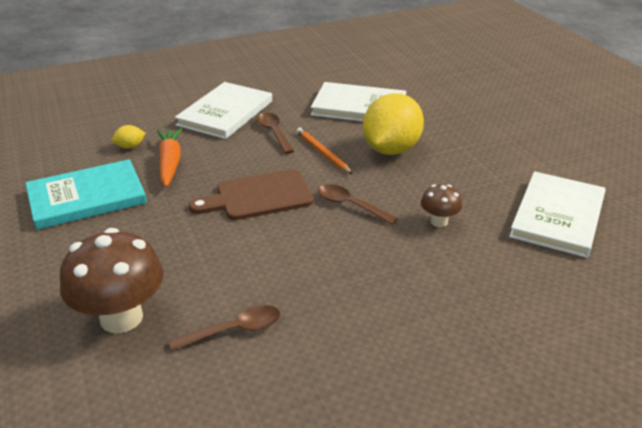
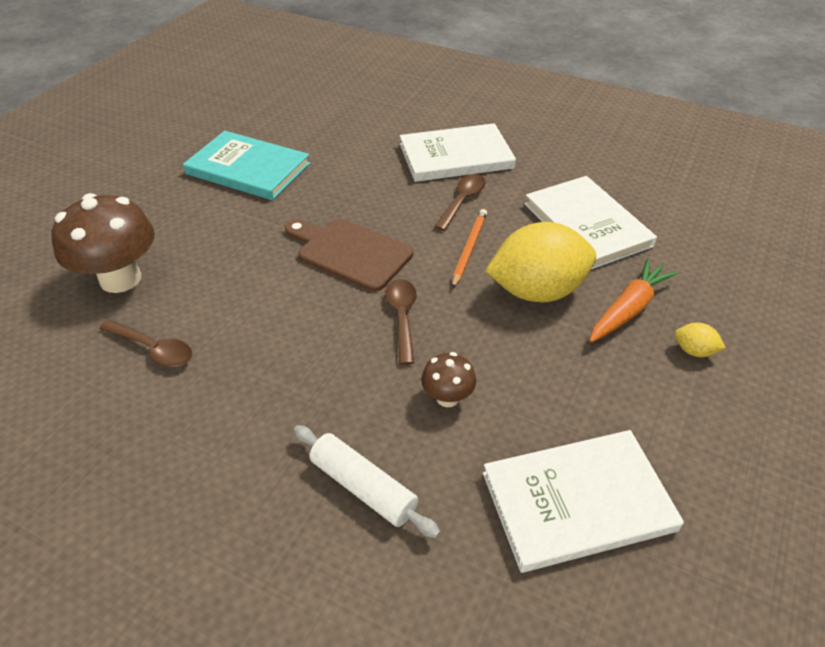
camera: 50 degrees right, 10 degrees up
yellow lemon [112,125,146,149] -> yellow lemon moved to [674,323,726,357]
orange carrot [157,128,182,187] -> orange carrot moved to [589,258,678,343]
none -> white rolling pin [293,425,440,538]

